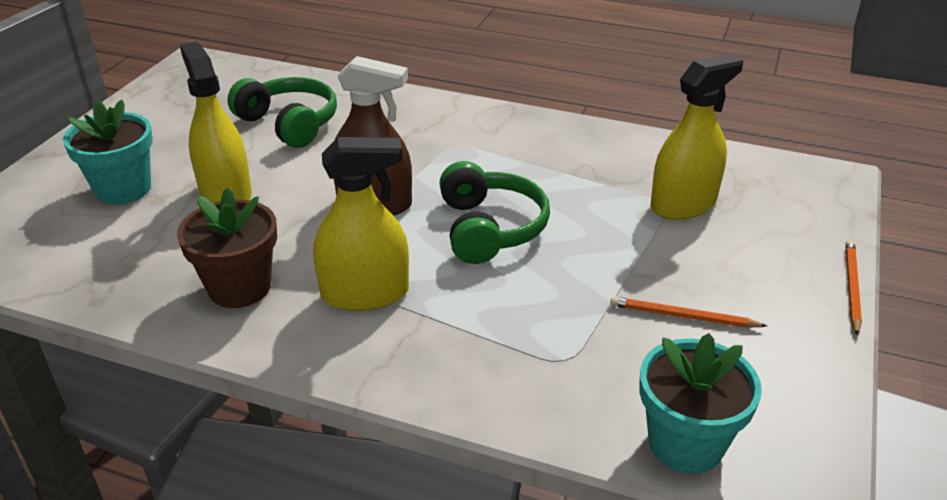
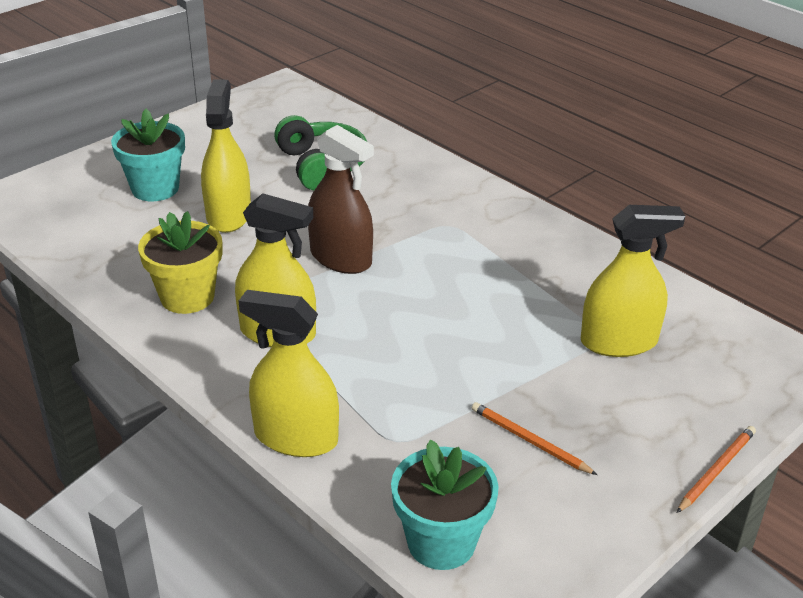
camera: 25 degrees right, 0 degrees up
brown flower pot [177,188,277,308] -> yellow flower pot [138,211,222,314]
green headphones [439,161,550,264] -> none
none -> yellow spray bottle [239,290,339,457]

